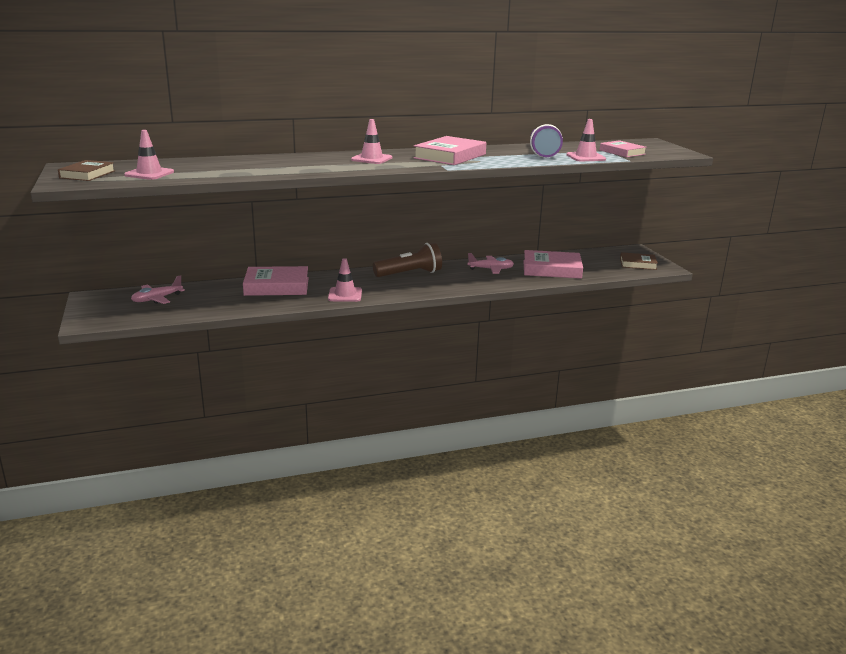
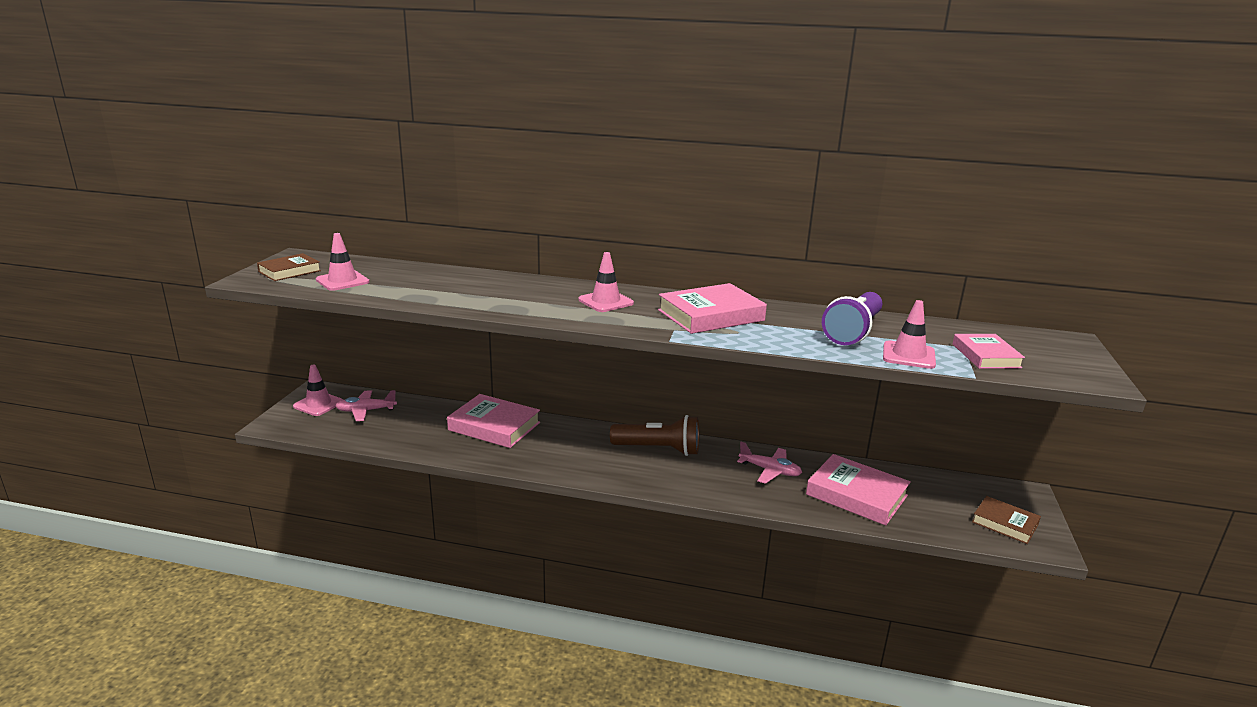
camera: 30 degrees right, 0 degrees up
pink traffic cone [328,258,362,302] -> pink traffic cone moved to [293,364,343,416]

